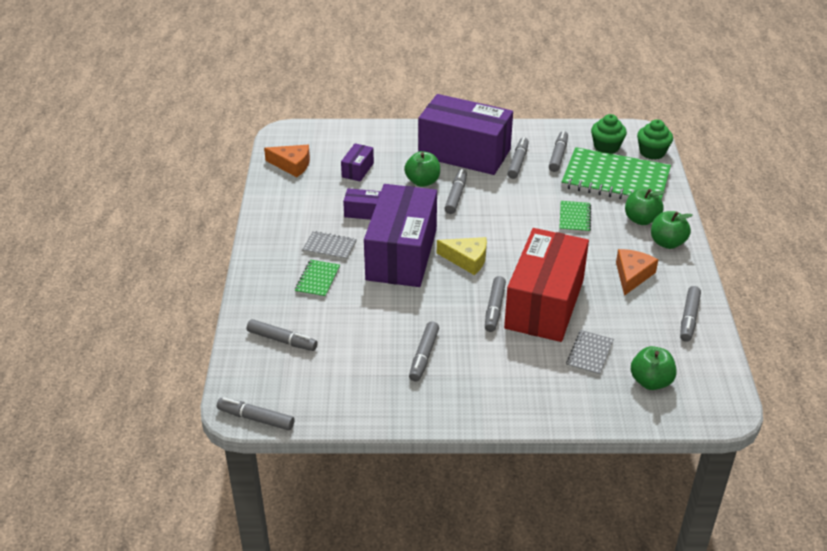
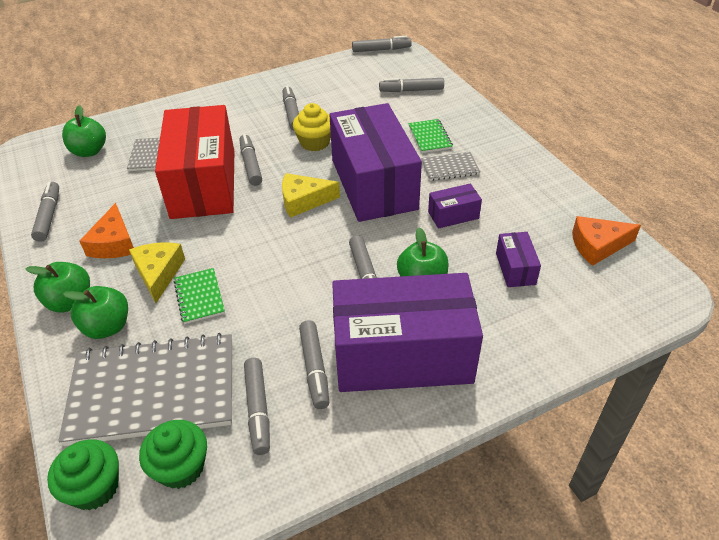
camera: 155 degrees right, 5 degrees up
green notebook [562,147,671,200] -> grey notebook [58,333,232,446]
none -> yellow cheese [129,243,185,303]
none -> yellow cupcake [293,103,331,151]

